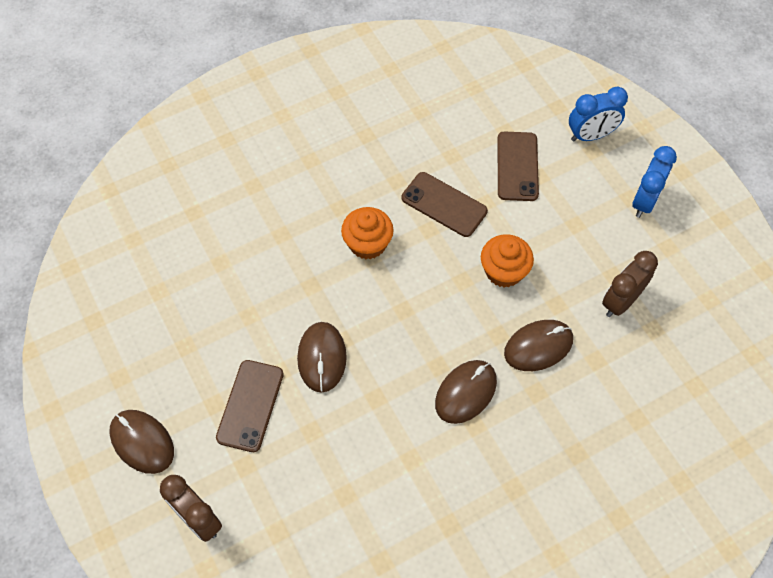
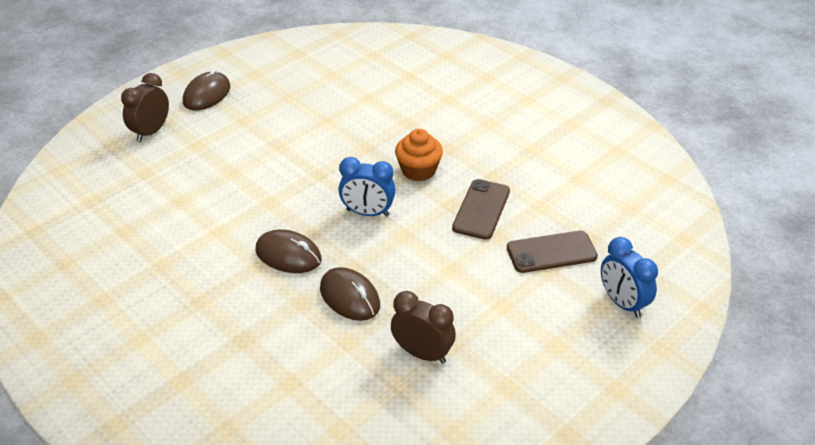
camera: 75 degrees right, 20 degrees down
brown phone [216,360,284,452] -> none
brown mouse [297,322,347,393] -> none
orange cupcake [481,234,534,288] -> none
blue clock [632,146,677,218] -> blue clock moved to [339,157,396,217]

